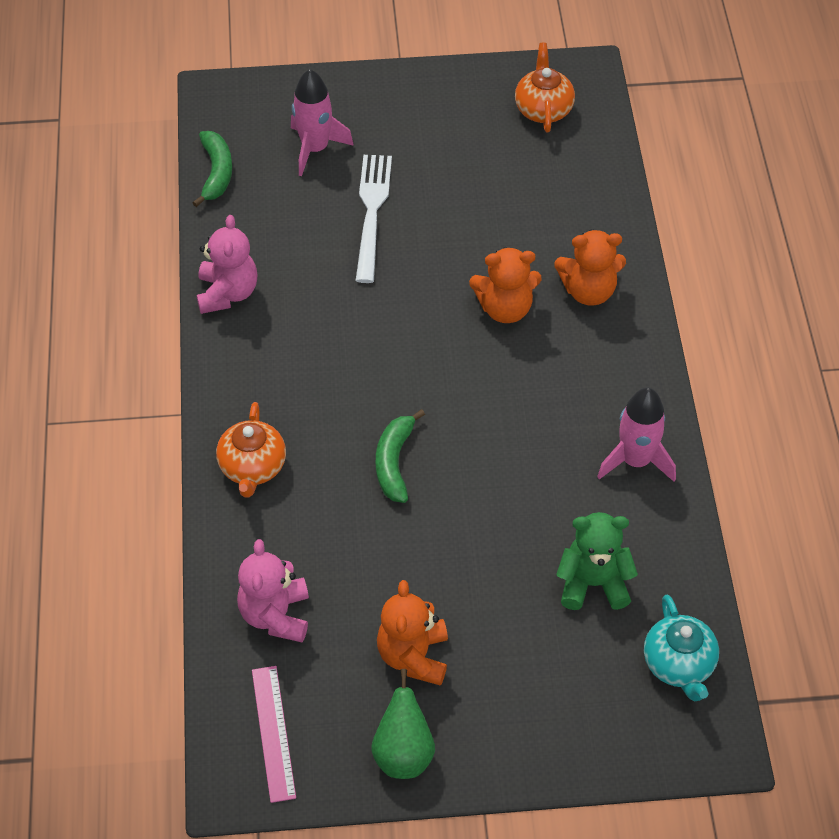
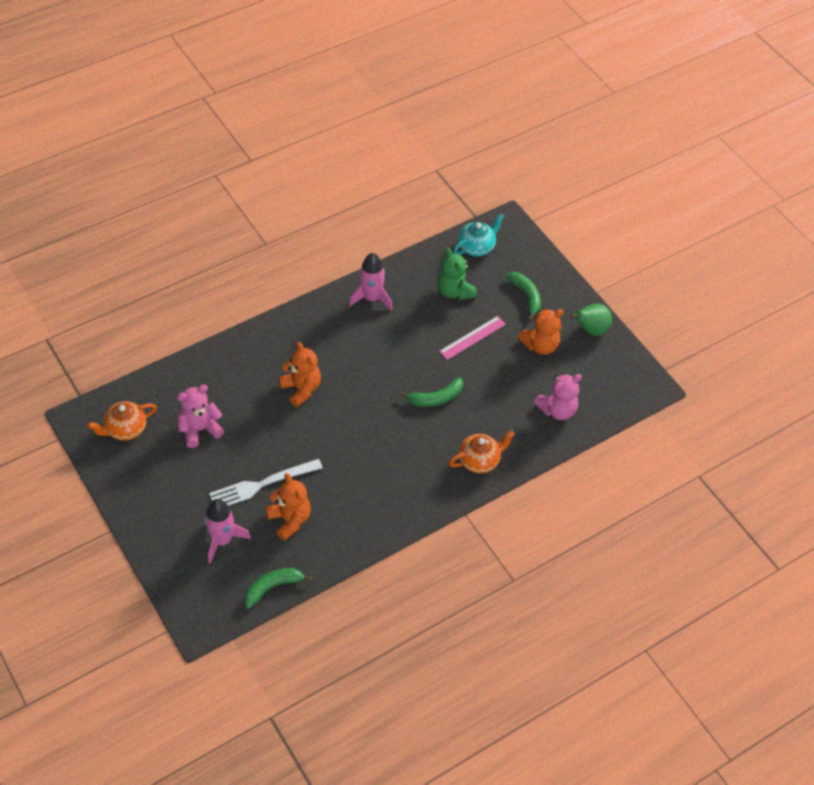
camera: 120 degrees left, 0 degrees up
pink teddy bear [197,215,257,314] -> pink teddy bear moved to [177,385,224,448]
pink ruler [252,666,296,803] -> pink ruler moved to [439,316,506,360]
orange teddy bear [554,229,626,306] -> orange teddy bear moved to [266,473,311,541]
none -> green banana [506,272,541,321]

